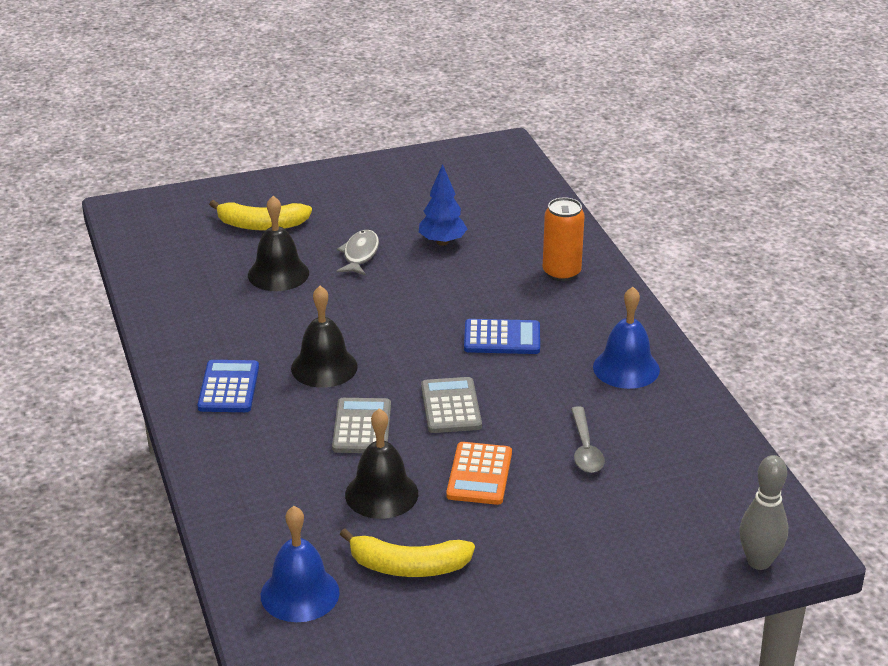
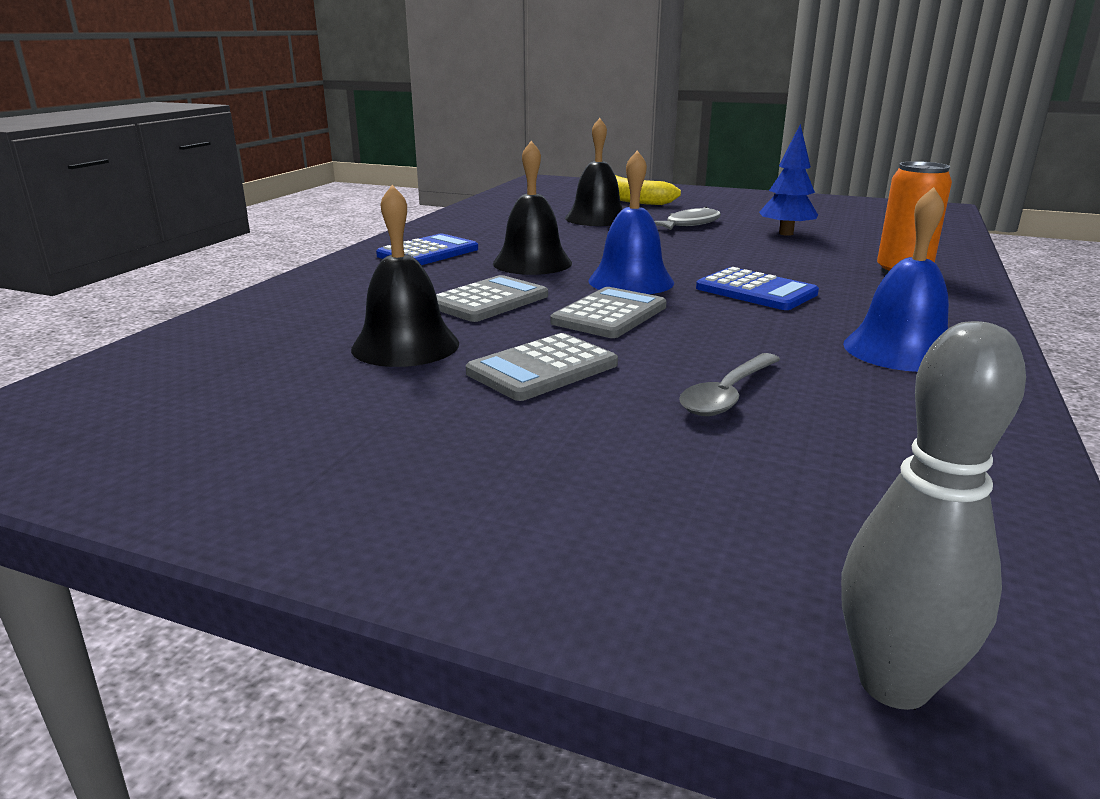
camera: 40 degrees right, 10 degrees down
blue bell [261,506,340,622] -> blue bell moved to [588,151,674,294]
yellow banana [340,528,475,577] -> none
orange calculator [446,442,512,505] -> grey calculator [466,333,618,401]

